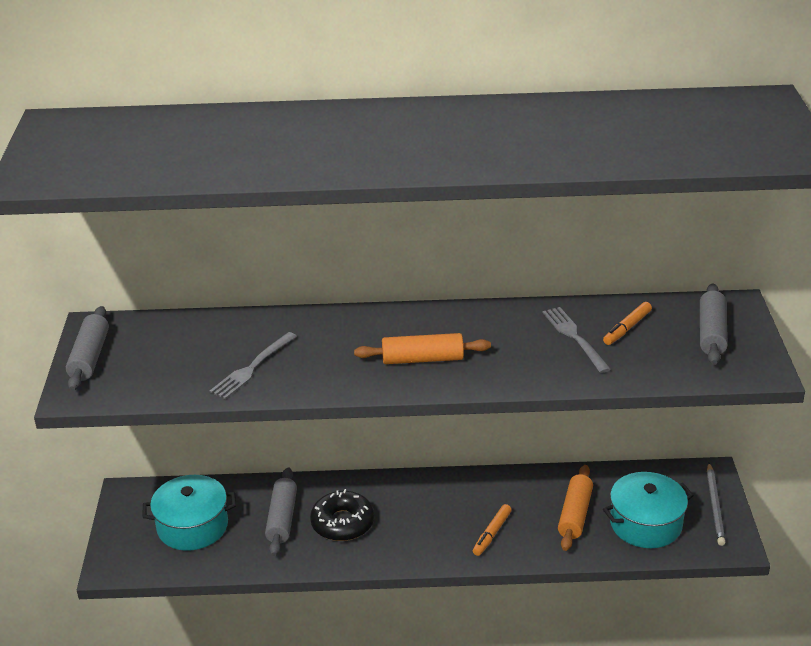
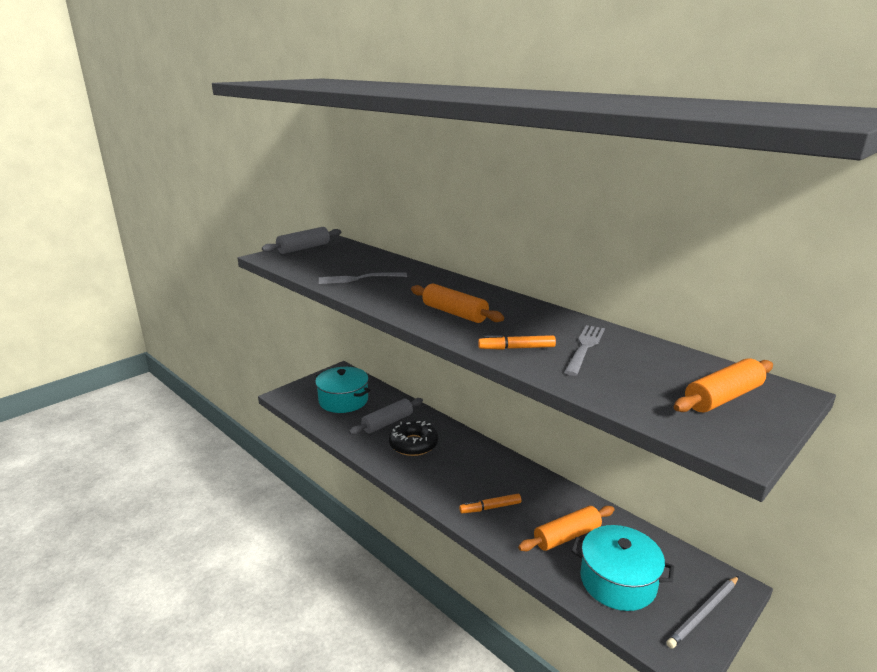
camera: 45 degrees right, 10 degrees down
orange marker [603,302,652,345] -> orange marker moved to [478,335,556,350]
grey rolling pin [700,283,728,365] -> orange rolling pin [674,358,773,413]

